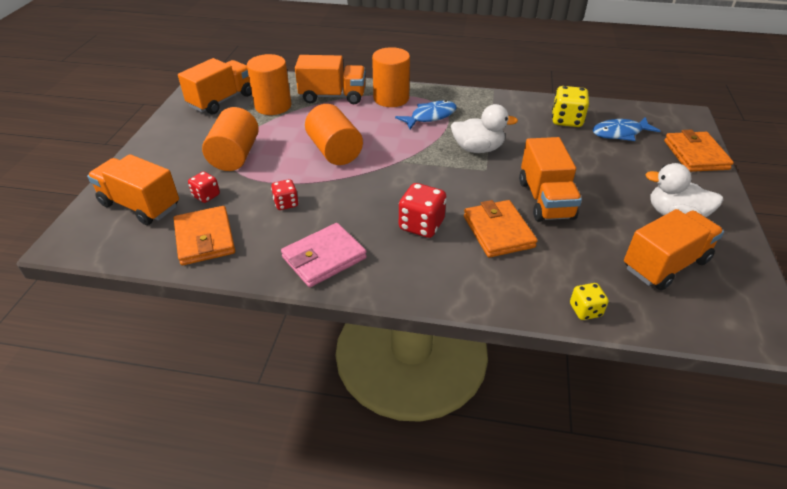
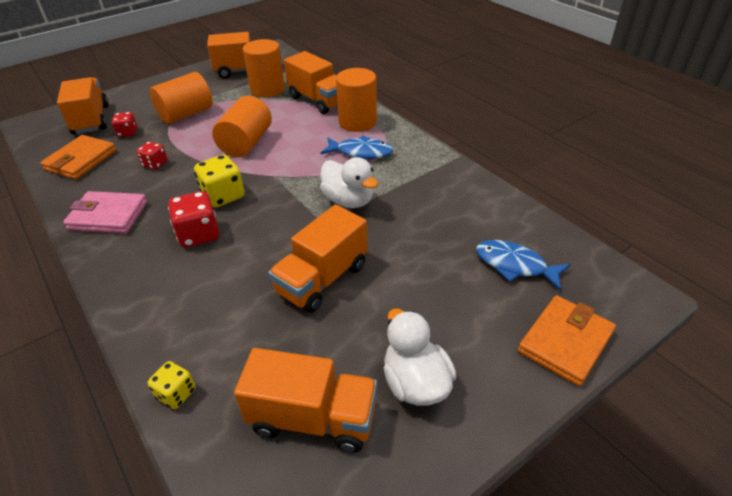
camera: 45 degrees right, 0 degrees up
orange wallet [464,200,538,258] -> none
yellow dice [552,86,589,127] -> yellow dice moved to [194,155,245,208]

